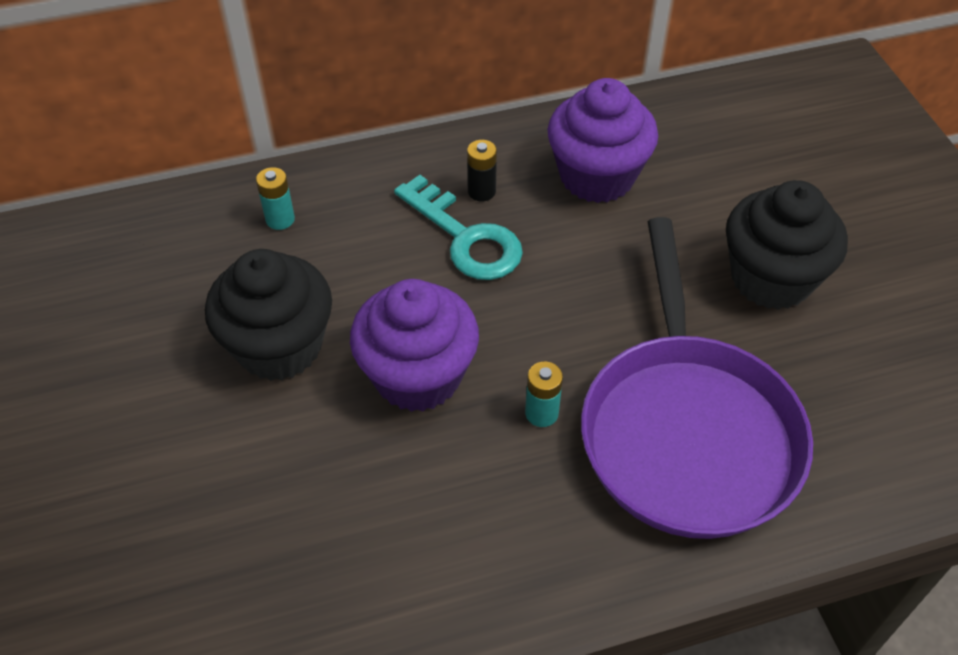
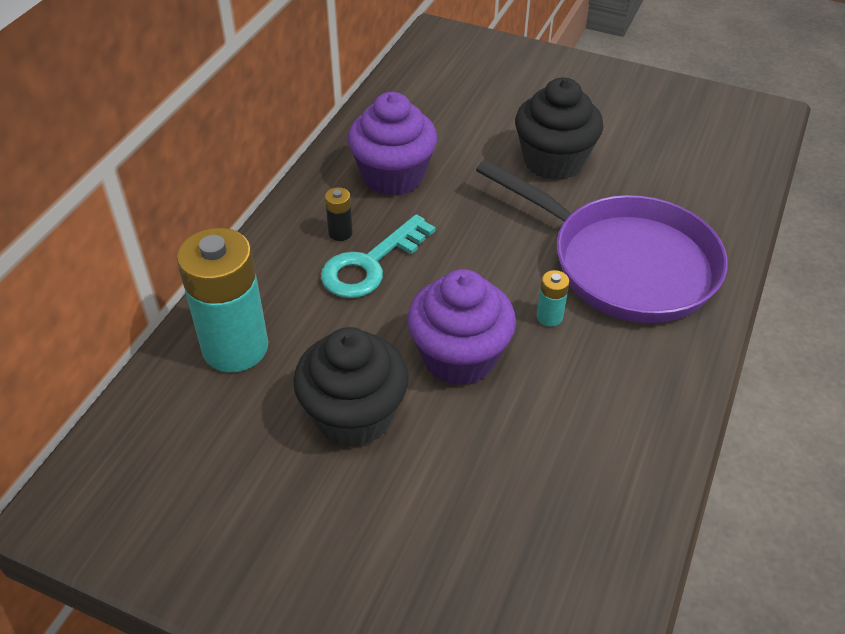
camera: 50 degrees left, 5 degrees down
turquoise battery [256,167,295,230] -> turquoise battery [177,228,268,372], size x2.41
turquoise key [394,175,523,280] -> turquoise key turned 135 degrees clockwise [321,214,436,298]

